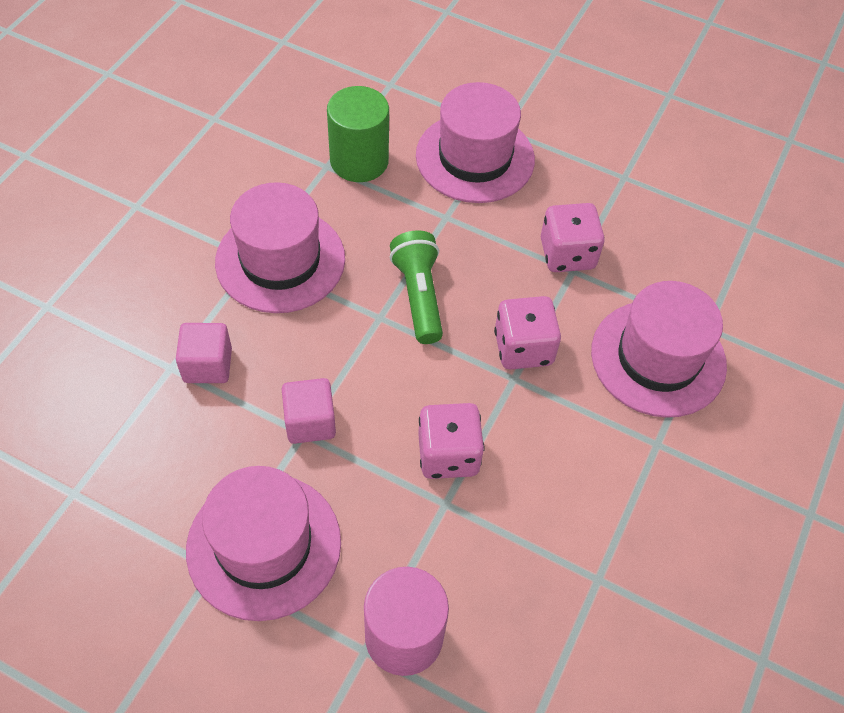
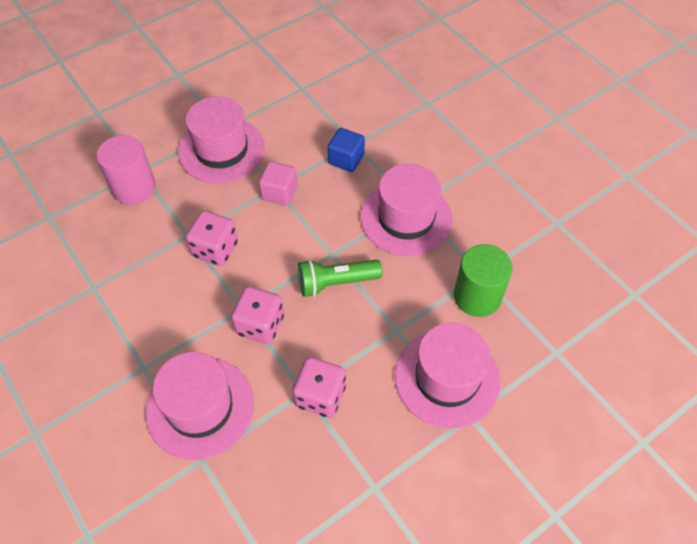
camera: 120 degrees right, 0 degrees up
pink cube [176,323,232,383] -> blue cube [328,128,365,172]
green flashlight [390,230,443,344] -> green flashlight turned 150 degrees clockwise [298,259,382,297]

